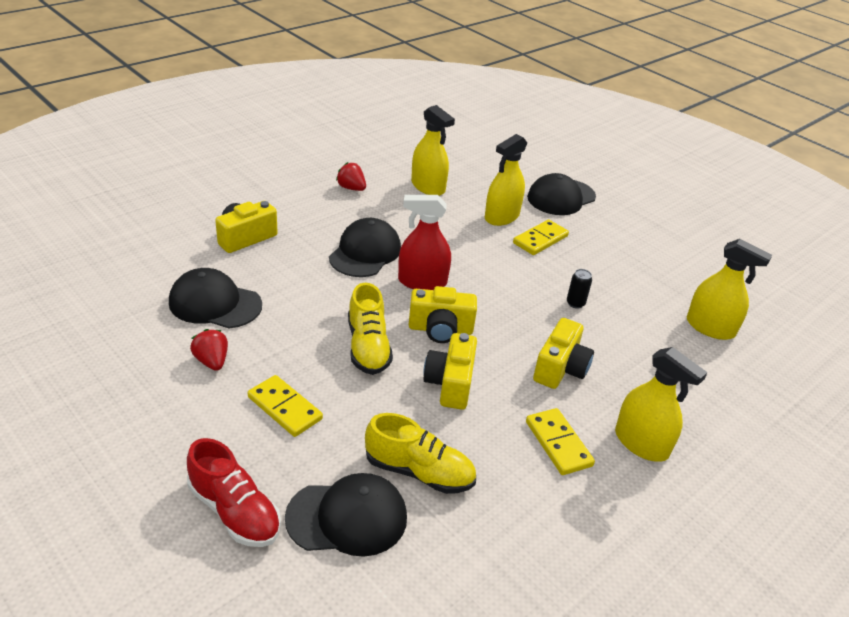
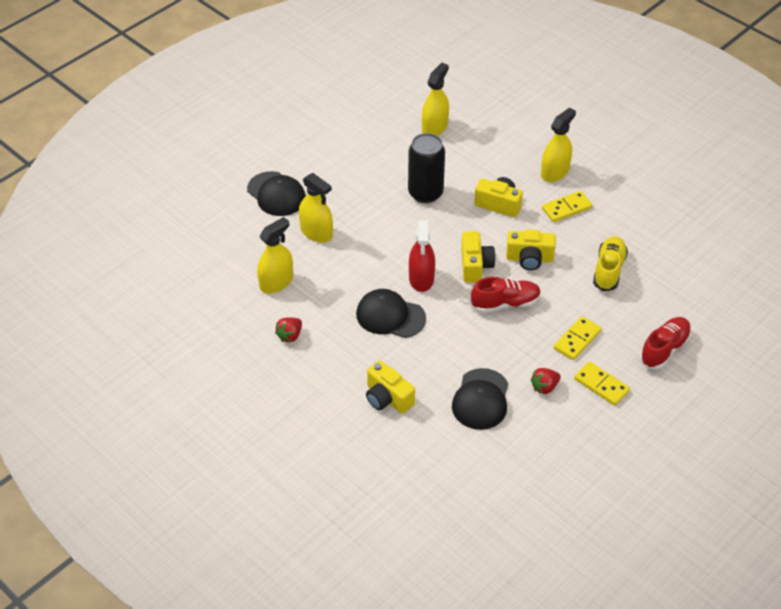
camera: 90 degrees left, 10 degrees up
black cap [285,473,407,557] -> none
yellow shoe [348,283,393,375] -> red shoe [471,277,541,313]
yellow domino [513,220,569,255] -> yellow domino moved to [574,361,630,406]
black can [567,269,592,309] -> black can [408,133,445,203], size x2.45

